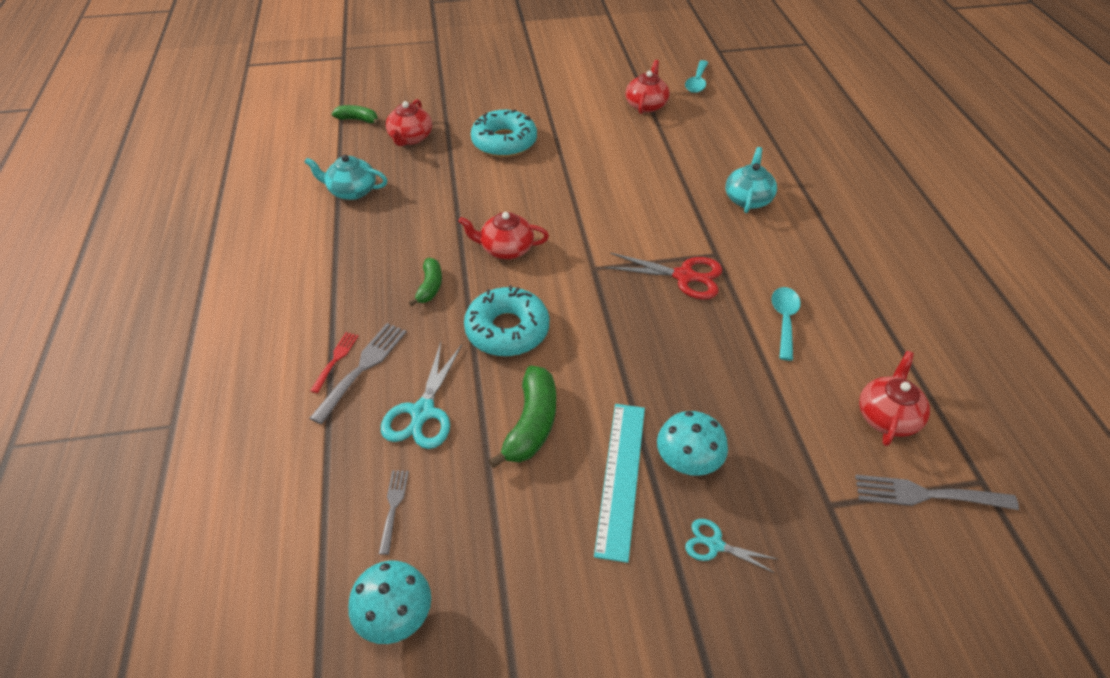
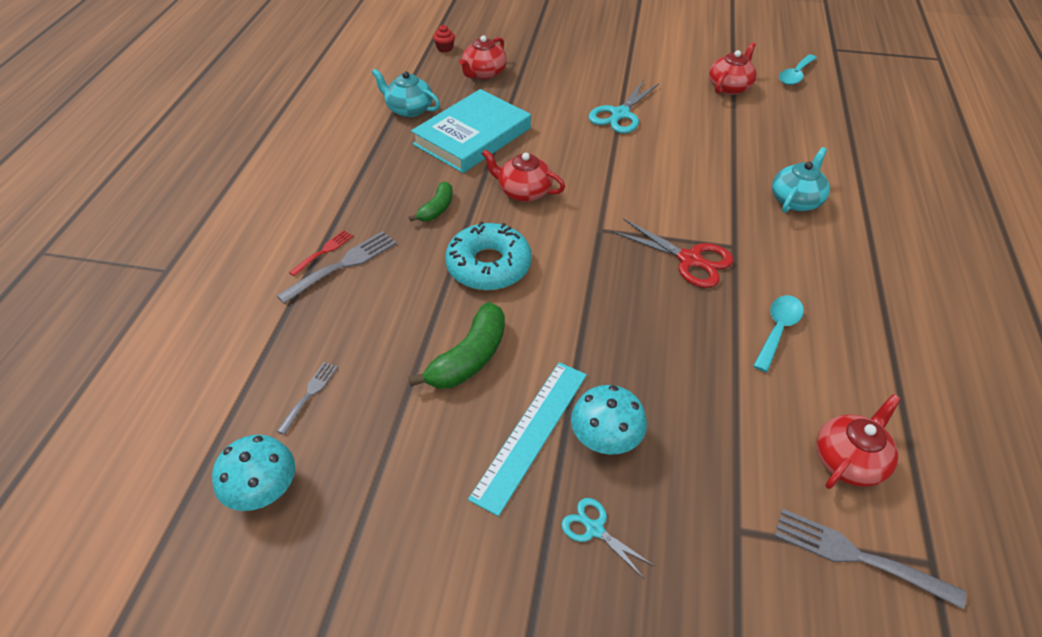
camera: 20 degrees right, 0 degrees up
green banana [332,105,380,125] -> red cupcake [433,25,455,52]
turquoise scissors [381,342,462,449] -> turquoise scissors moved to [589,79,659,134]
turquoise donut [471,109,537,157] -> none
none -> turquoise book [411,89,531,173]

